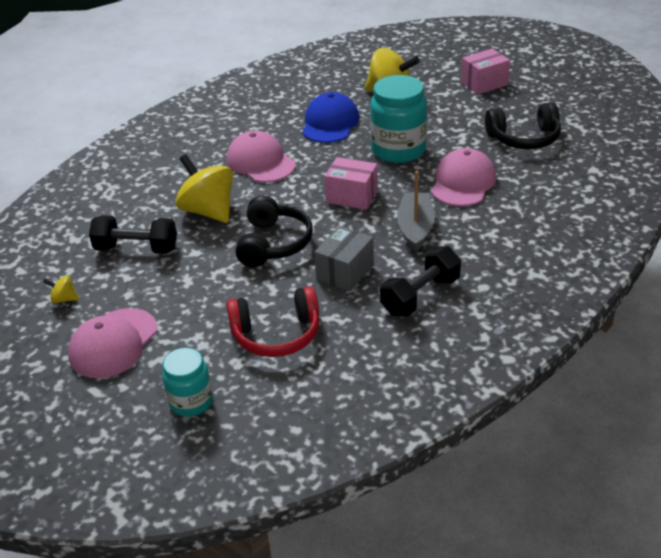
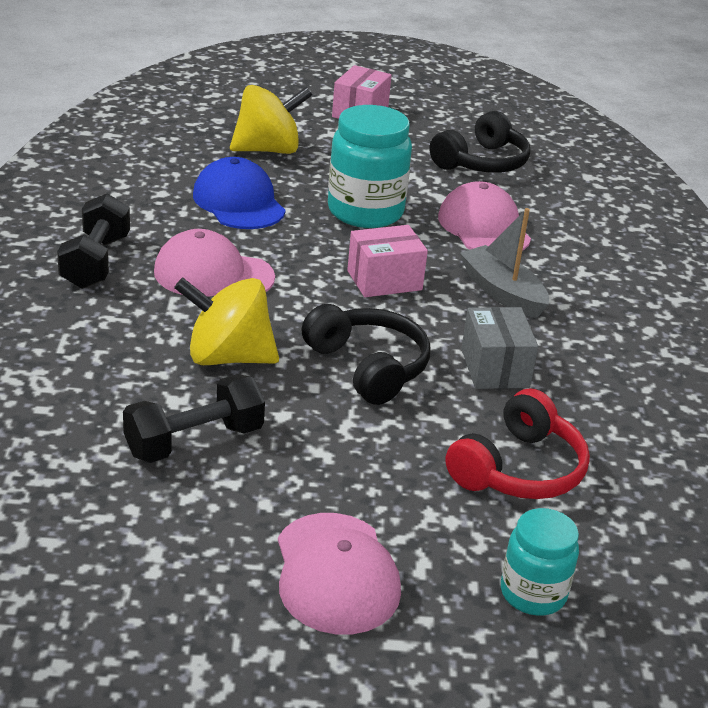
camera: 45 degrees left, 5 degrees down
yellow spinning top [43,276,79,304] -> none
black dumbbell [380,246,461,316] -> black dumbbell moved to [57,193,130,289]

